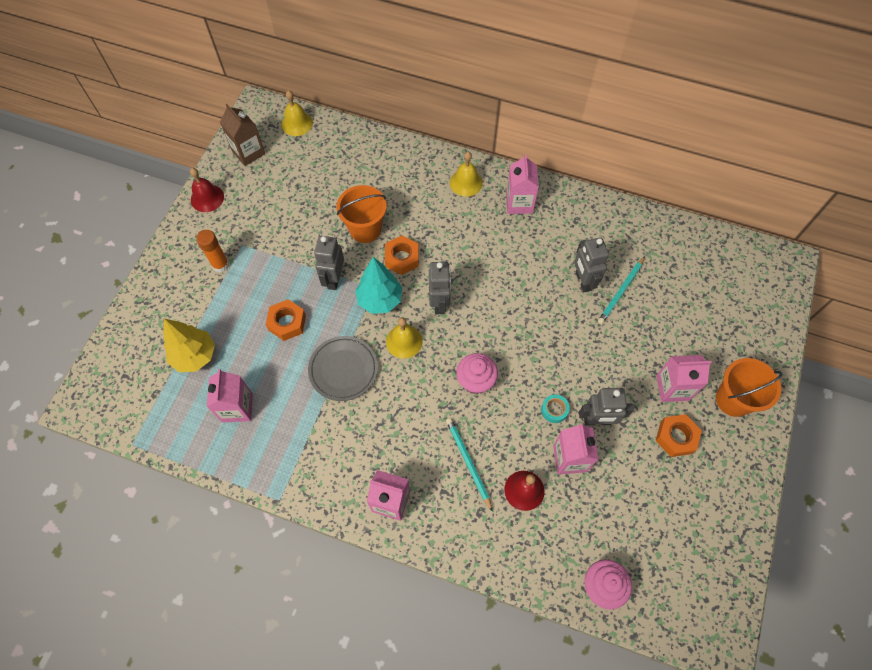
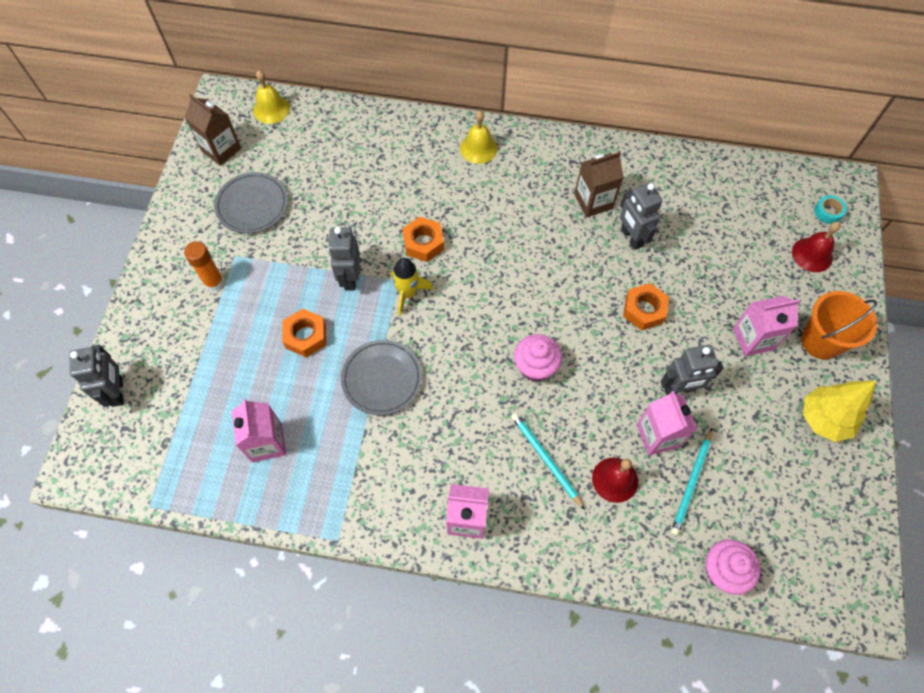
camera: 10 degrees left, 0 degrees up
yellow tree [163,319,215,372] -> yellow tree moved to [803,381,876,442]
red bell [190,168,224,212] -> red bell moved to [792,222,841,272]
orange bucket [336,185,387,243] -> none
turquoise tree [355,257,402,314] -> yellow rocket [390,258,434,316]
yellow bell [386,317,423,359] -> none
grey robot [429,262,451,314] -> grey robot moved to [70,345,123,407]
pink carton [506,154,539,214] -> none
turquoise tape [541,394,570,423] -> turquoise tape moved to [814,195,847,224]
turquoise pencil [598,256,645,324] -> turquoise pencil moved to [671,428,712,536]
orange nut [656,414,702,457] -> orange nut moved to [623,283,669,330]
none -> grey plate [214,172,288,234]
none -> brown carton [574,152,624,217]

